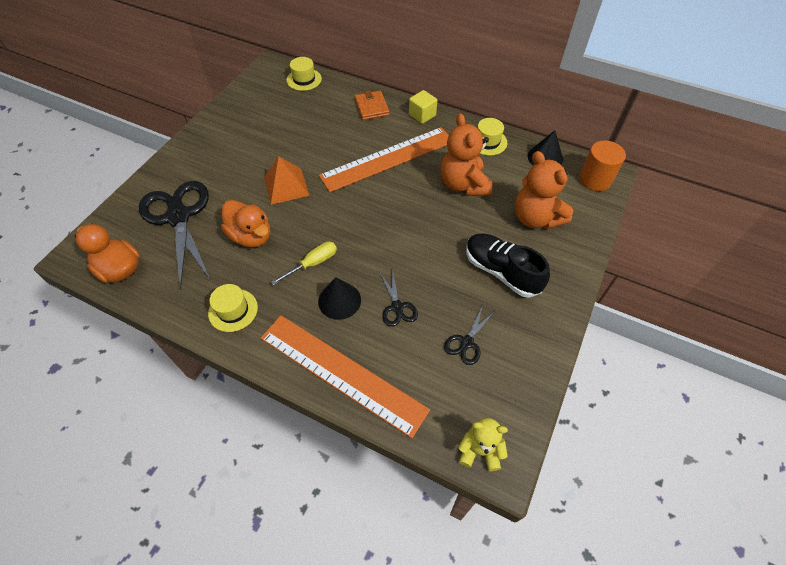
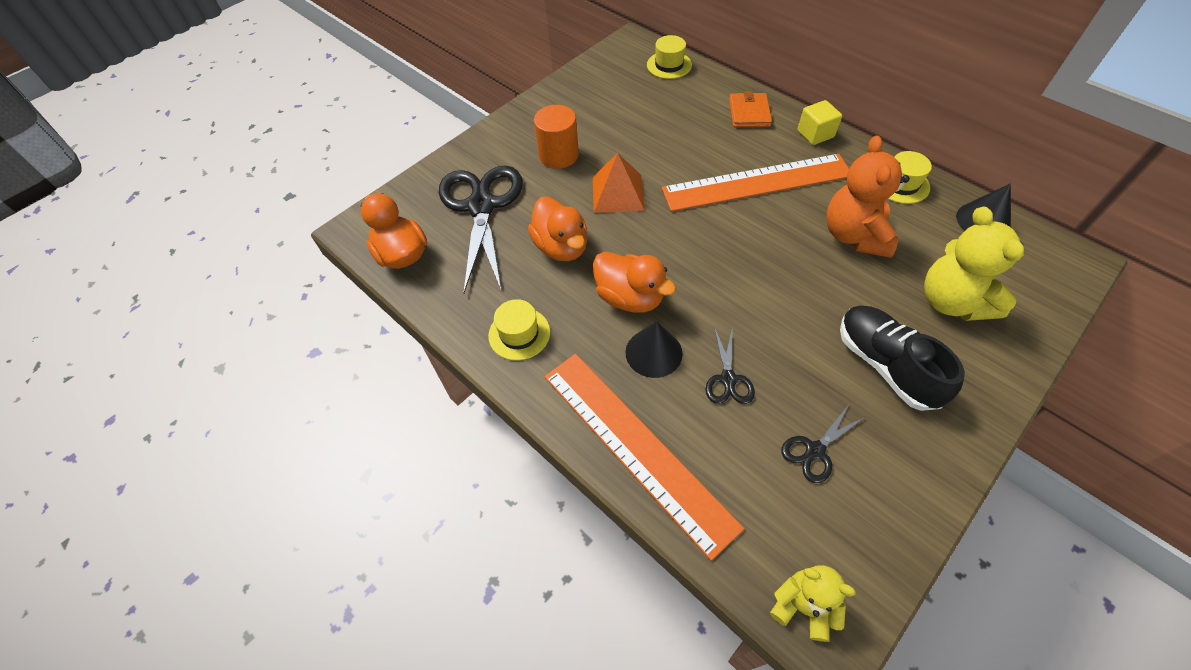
camera: 20 degrees right, 0 degrees up
yellow screwdriver [271,242,337,285] -> orange duck [593,252,676,313]
orange teddy bear [515,151,574,229] -> yellow teddy bear [924,206,1024,321]
orange cylinder [579,141,626,191] -> orange cylinder moved to [534,105,579,169]

